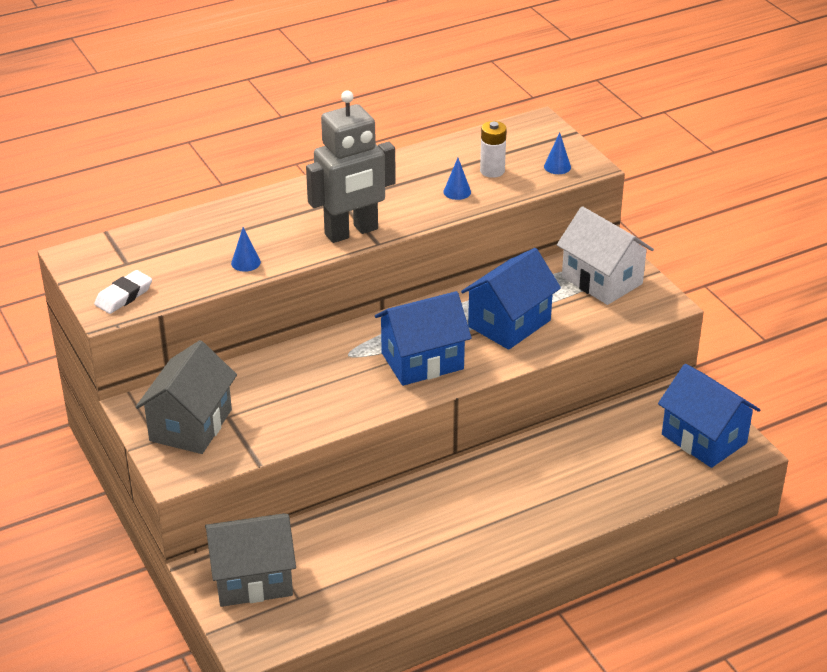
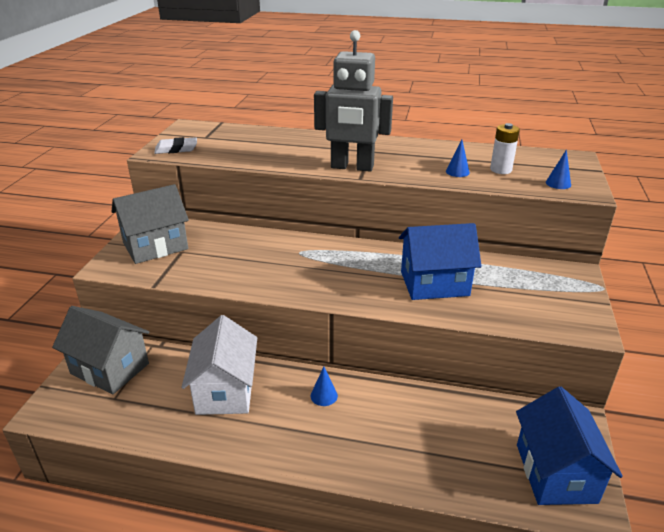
camera: 40 degrees right, 5 degrees down
blue cone [231,227,261,272] -> blue cone moved to [311,367,338,406]
blue house [375,291,472,386] -> none
white house [557,206,654,305] -> white house moved to [182,315,257,415]

